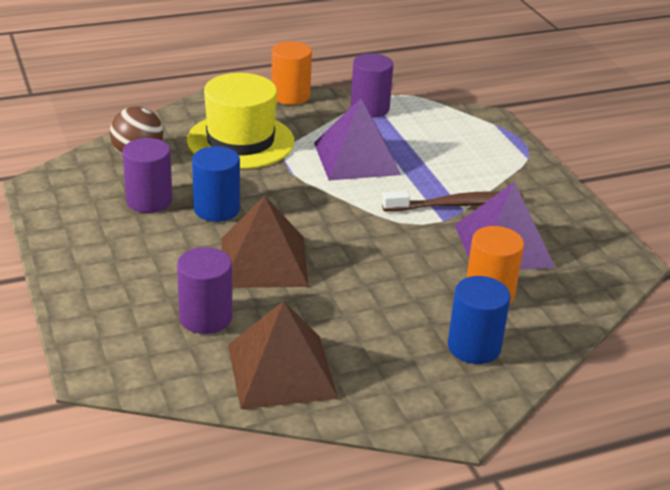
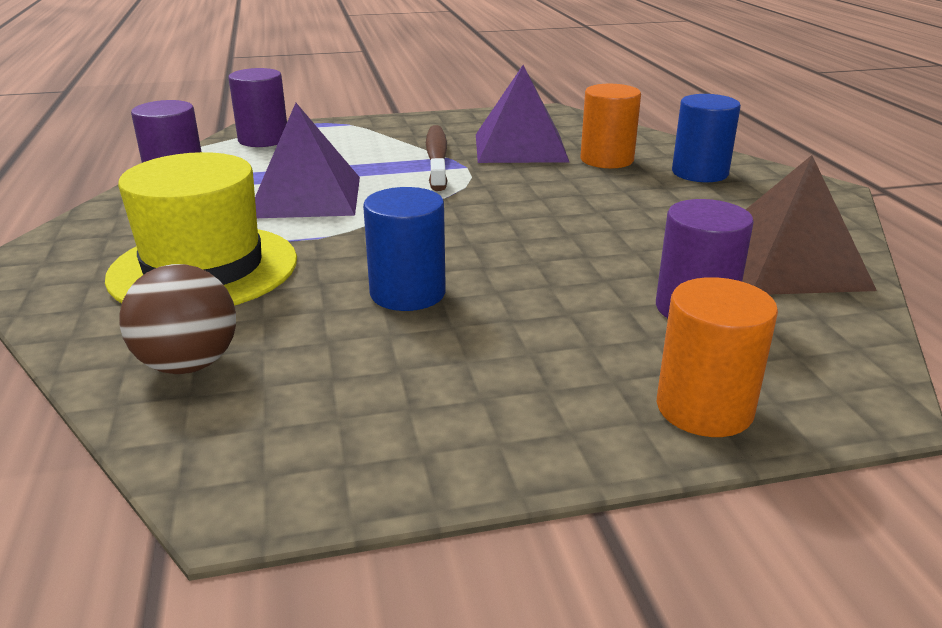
camera: 80 degrees left, 5 degrees down
purple cylinder [123,138,172,213] -> purple cylinder moved to [228,68,287,147]
brown pyramid [222,196,309,288] -> none
orange cylinder [271,41,312,105] -> orange cylinder moved to [657,277,778,437]

